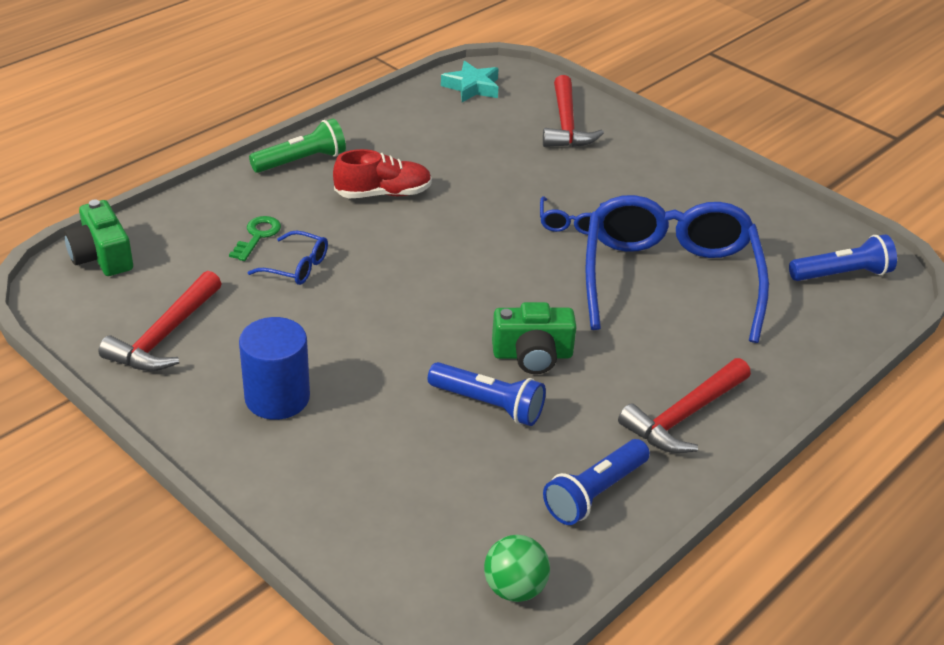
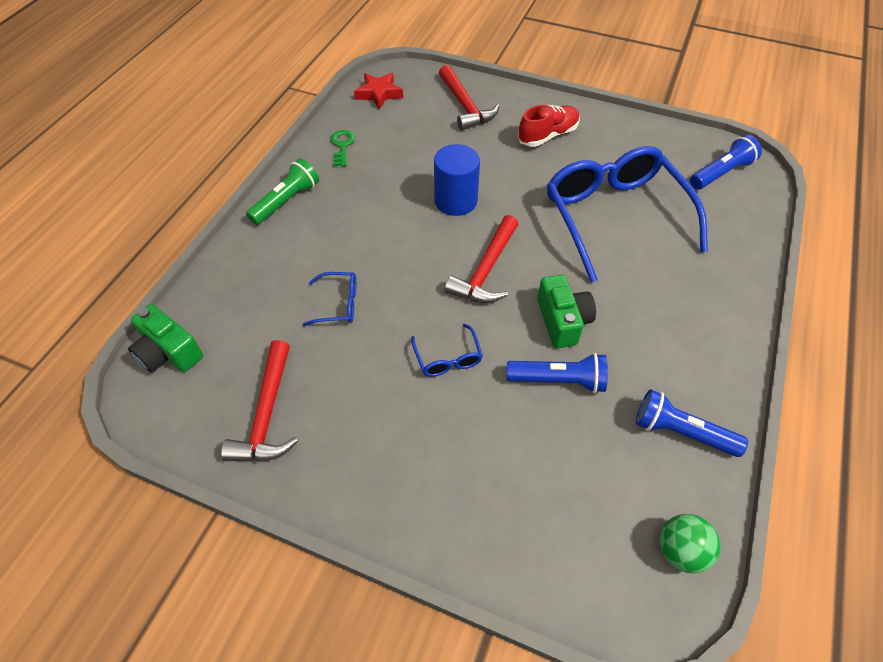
camera: 20 degrees left, 15 degrees up
green key [229,216,281,261] -> green key moved to [331,130,355,166]
blue cylinder [239,317,310,420] -> blue cylinder moved to [434,144,480,216]
red shoe [333,149,432,198] -> red shoe moved to [518,105,580,147]
turquoise star [441,61,499,102] -> red star [354,72,403,109]
green camera [492,302,577,374] -> green camera turned 75 degrees counterclockwise [537,275,596,348]
blue glasses [540,196,604,235] -> blue glasses moved to [411,324,483,377]
blue flashlight [543,439,650,525] -> blue flashlight turned 90 degrees clockwise [636,389,748,457]
red hammer [618,358,751,453] -> red hammer moved to [445,215,518,303]

